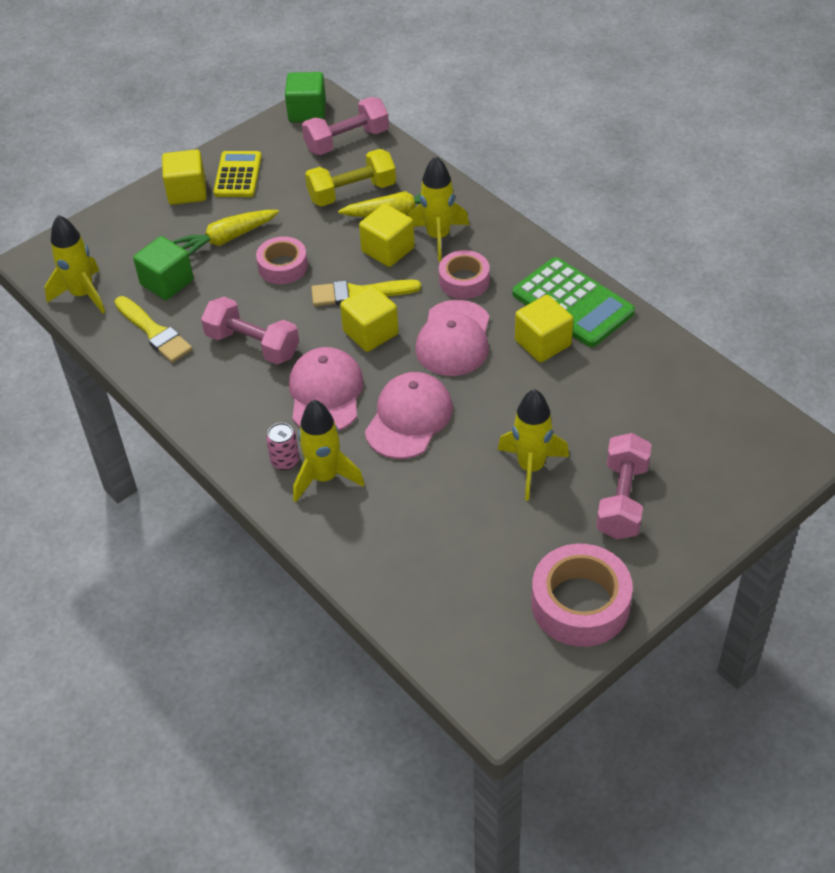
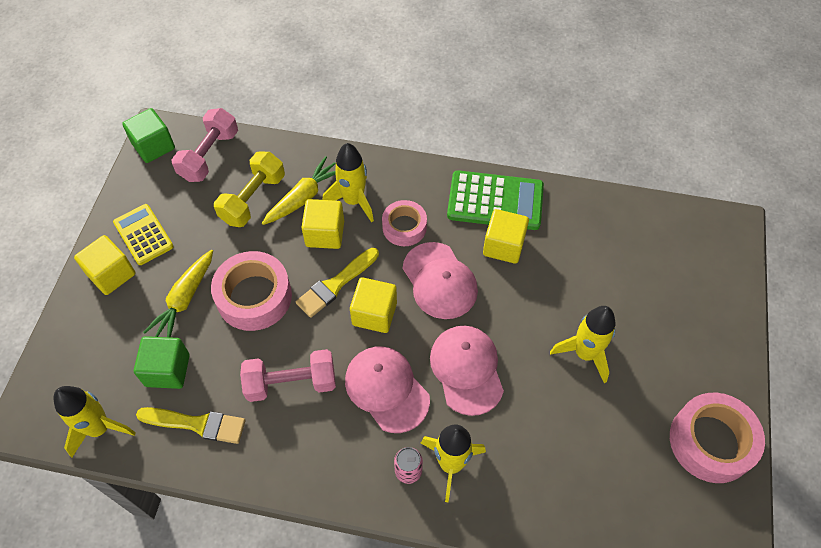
camera: 40 degrees left, 10 degrees up
pink tape [256,236,308,284] -> pink tape [211,251,292,331], size x1.60
pink dumbbell [596,433,652,539] -> none

